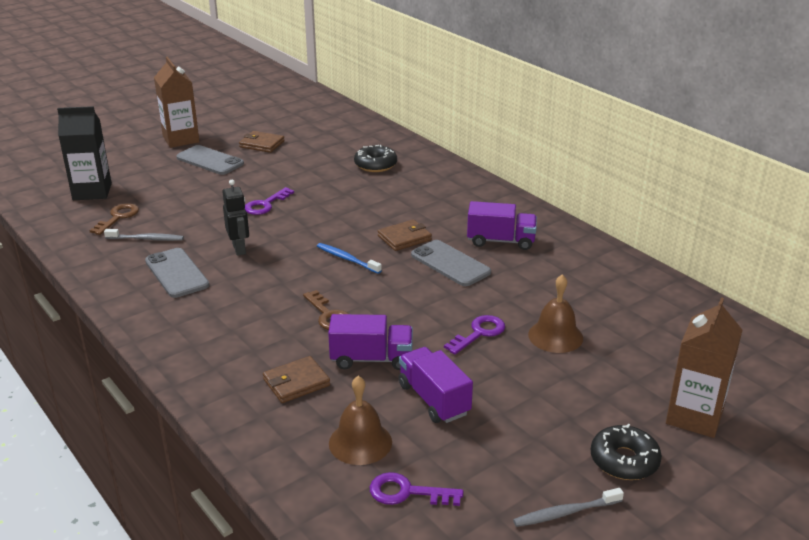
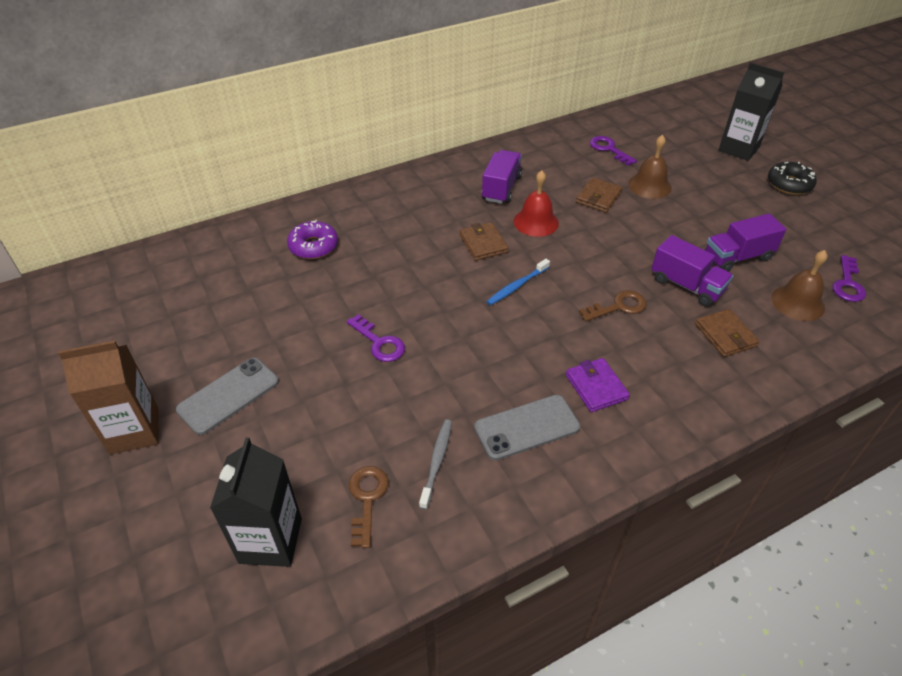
camera: 80 degrees left, 15 degrees up
brown key [89,203,139,235] -> brown key turned 60 degrees clockwise [349,466,389,548]
black robot [222,180,249,256] -> none
brown wallet [239,131,285,153] -> brown wallet moved to [576,177,623,213]
purple truck [328,314,413,370] -> purple truck turned 120 degrees clockwise [651,235,733,306]
black donut [354,145,397,172] -> purple donut [287,220,338,259]
grey phone [411,240,491,286] -> red bell [514,170,559,237]
purple key [444,315,505,355] -> purple key moved to [590,136,637,166]
grey toothbrush [513,488,624,527] -> none
brown carton [666,297,742,438] -> black carton [718,63,784,161]
none -> purple wallet [566,358,630,412]

